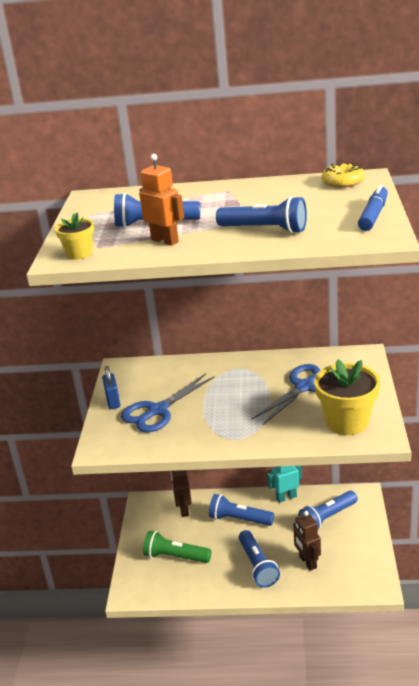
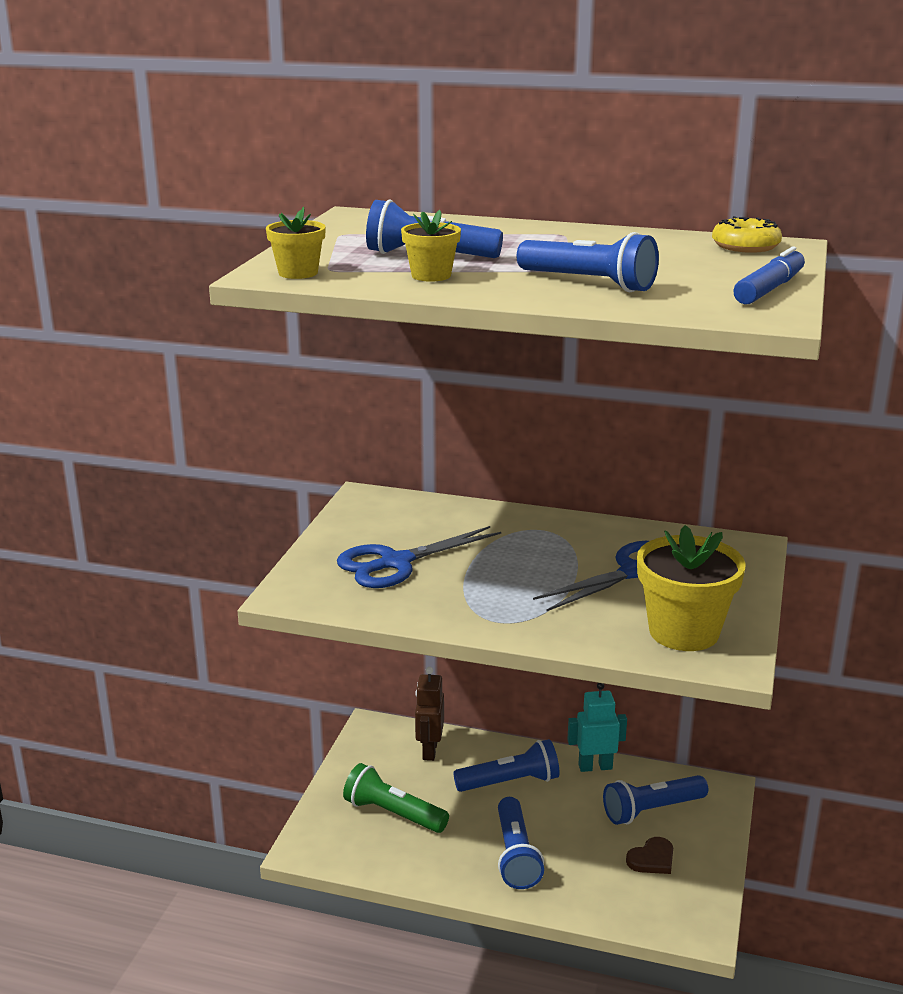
camera: 10 degrees right, 5 degrees down
blue padlock [102,366,120,409] -> none
orange robot [139,154,184,246] -> yellow flower pot [401,210,461,282]
blue flashlight [209,494,274,526] -> blue flashlight turned 135 degrees clockwise [453,739,560,792]
brown robot [293,511,321,571] -> none
none -> brown heart [626,837,673,874]

